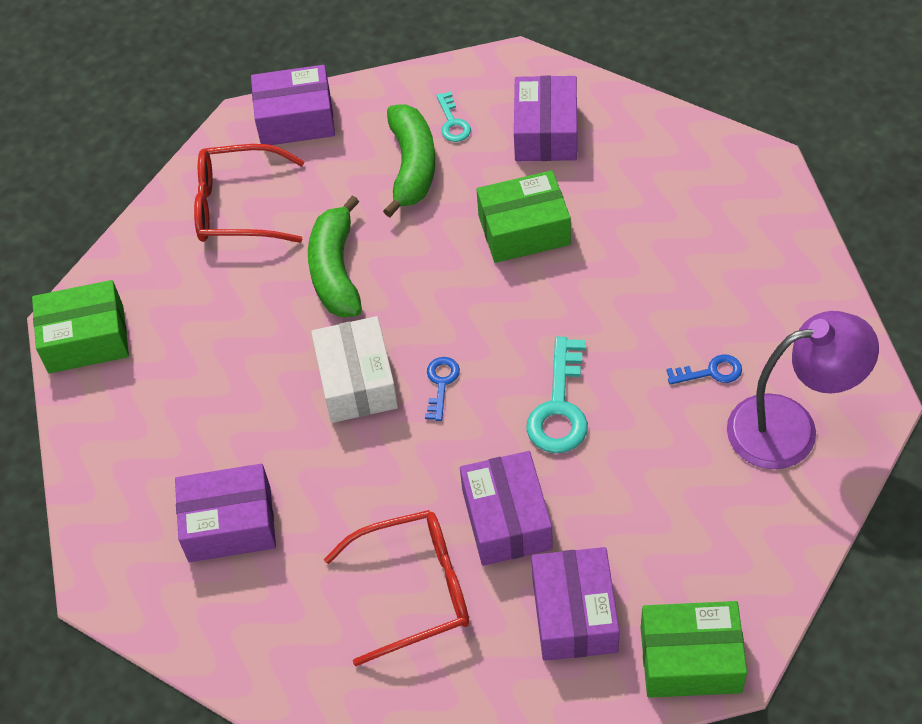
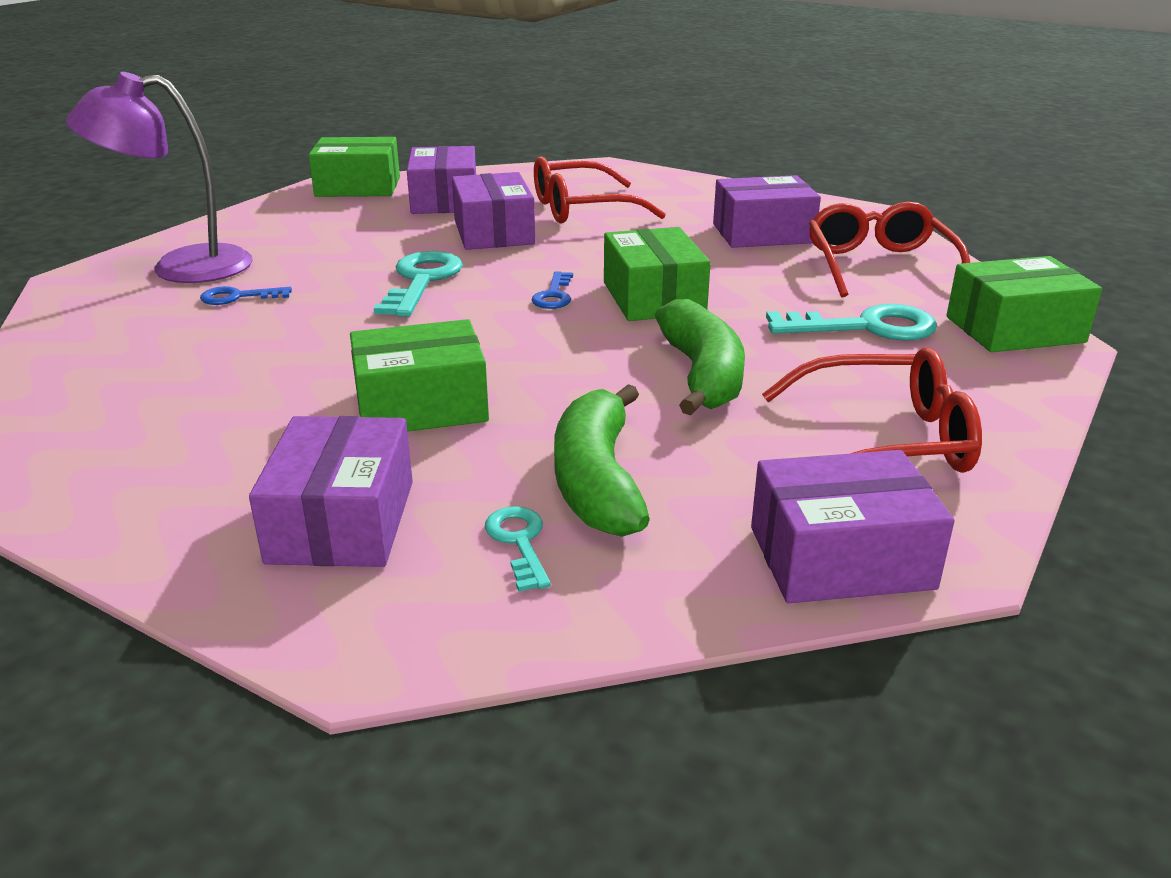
camera: 175 degrees right, 25 degrees down
white box [311,316,398,423] -> green box [604,227,711,321]
none -> turquoise key [766,304,937,341]
none -> red glasses [809,202,970,297]

